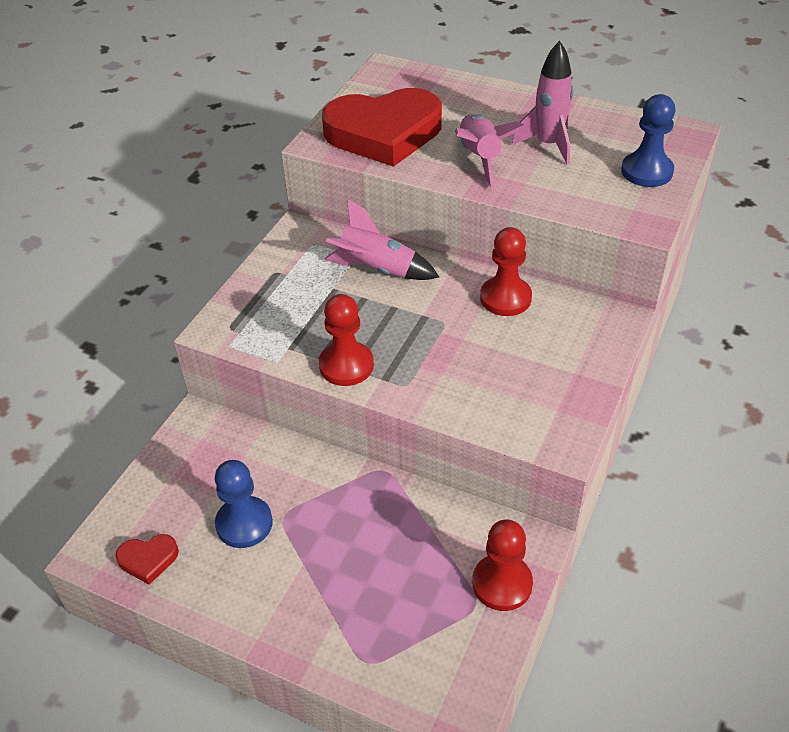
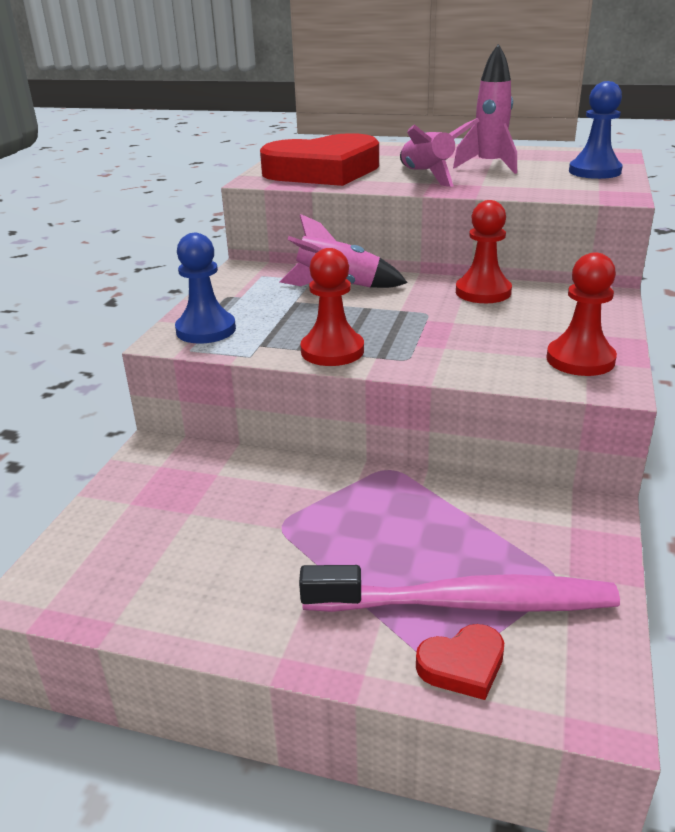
camera: 10 degrees left, 15 degrees down
red heart [116,534,179,585] -> red heart moved to [416,624,504,700]
blue pawn [215,460,273,548] -> blue pawn moved to [175,233,236,344]
red pawn [472,520,533,611] -> red pawn moved to [546,252,617,376]
none -> pink toothbrush [299,565,620,612]

